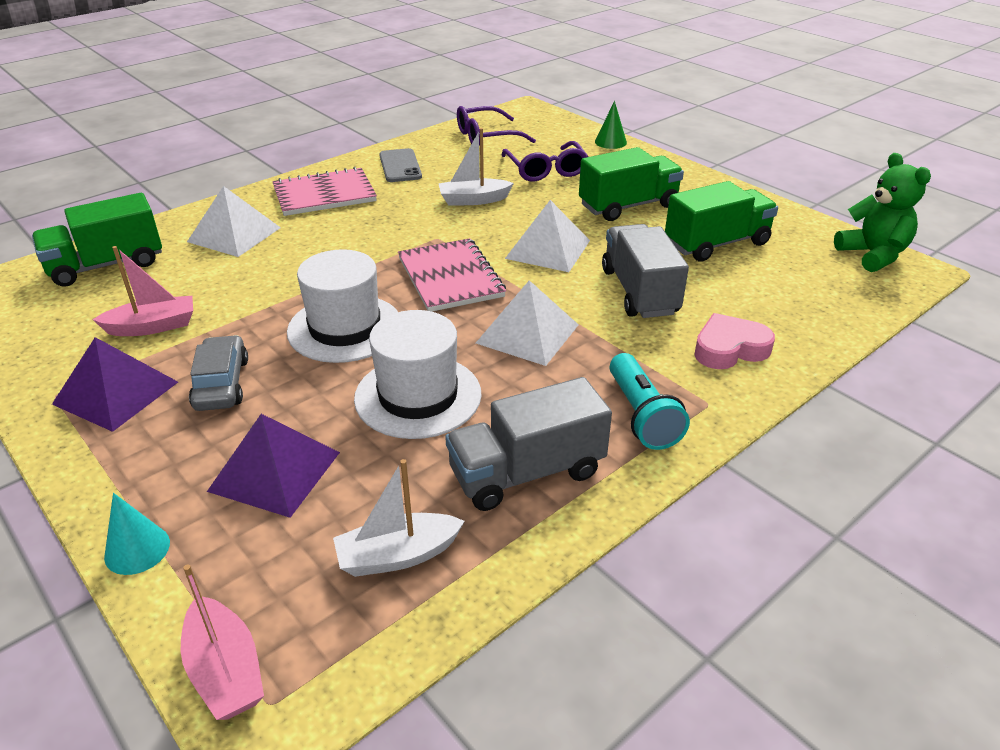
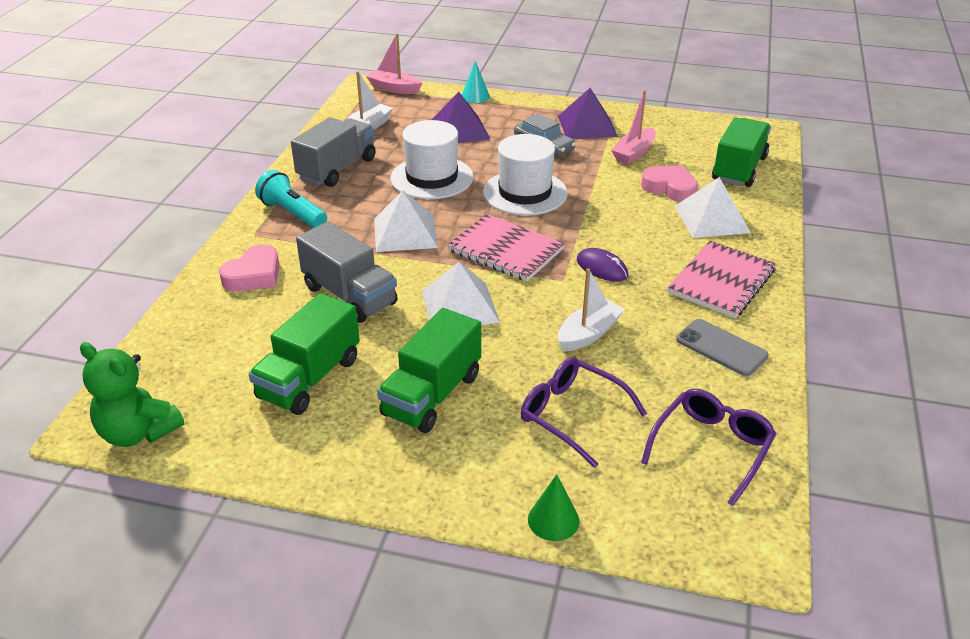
camera: 145 degrees right, 0 degrees up
none -> purple mouse [577,248,628,281]
none -> pink heart [641,165,698,202]

